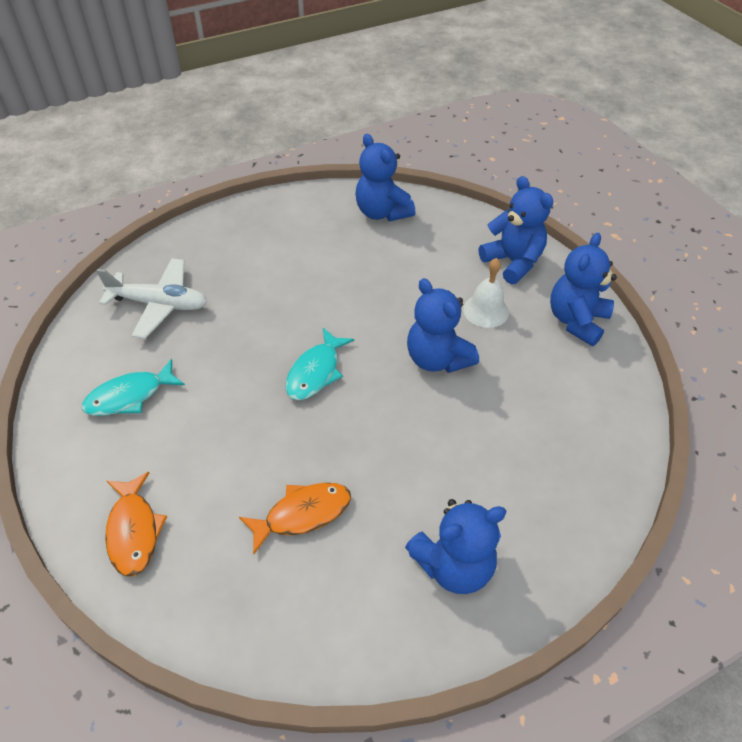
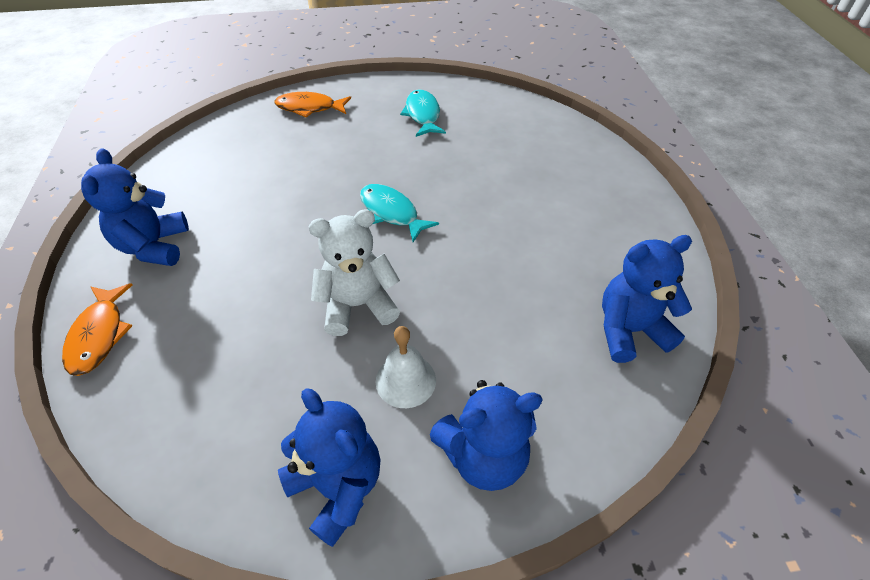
camera: 110 degrees right, 0 degrees up
white plane [96,258,207,339] -> none
orange fish [239,483,351,554] -> orange fish moved to [62,283,132,376]
blue teddy bear [407,278,479,373] -> white teddy bear [309,209,400,336]

